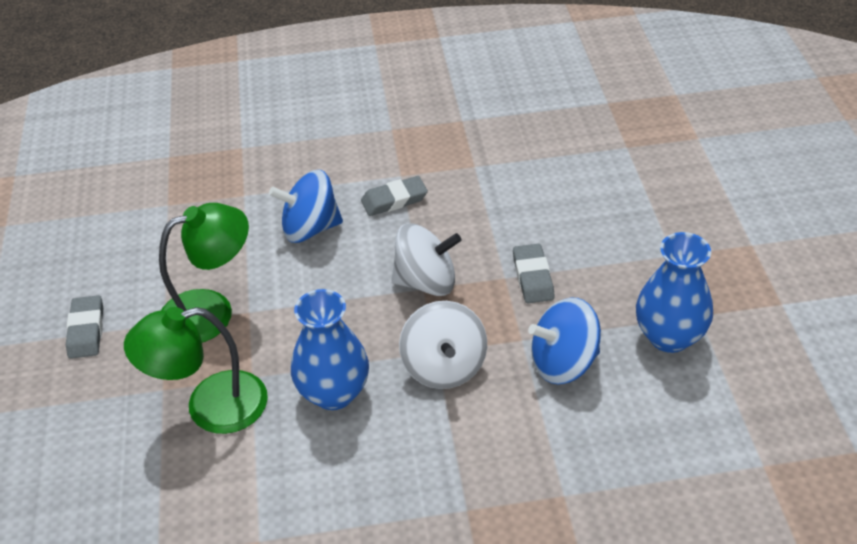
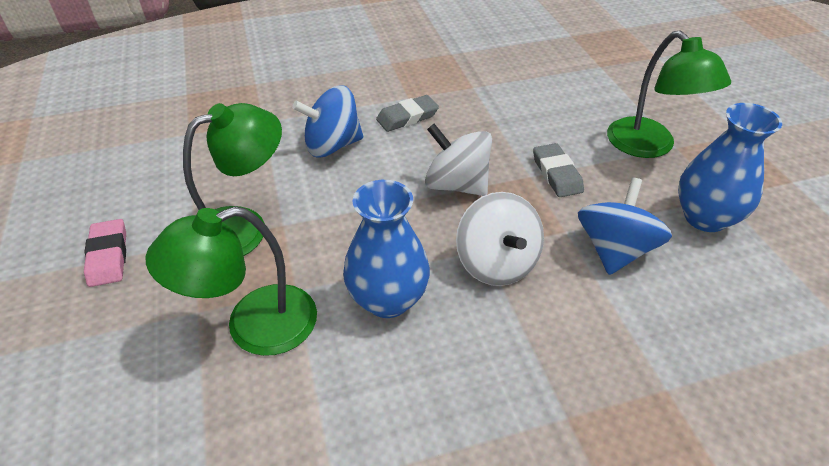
camera: 10 degrees left, 0 degrees up
grey eraser [66,295,103,359] -> pink eraser [84,219,126,287]
white spinning top [391,223,461,296] -> white spinning top turned 135 degrees counterclockwise [425,123,492,196]
blue spinning top [528,297,601,385] -> blue spinning top turned 135 degrees clockwise [578,178,672,275]
none -> green lamp [607,30,731,158]

